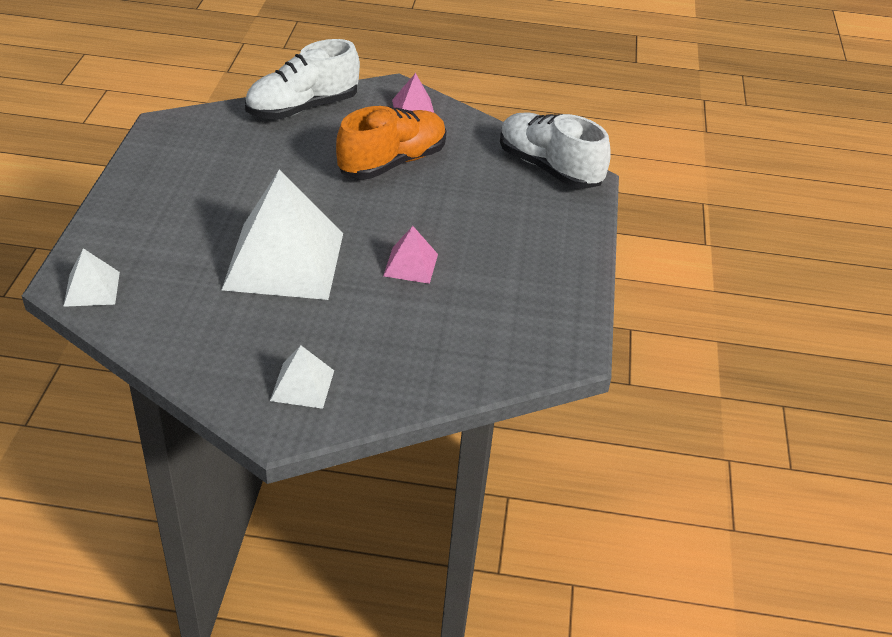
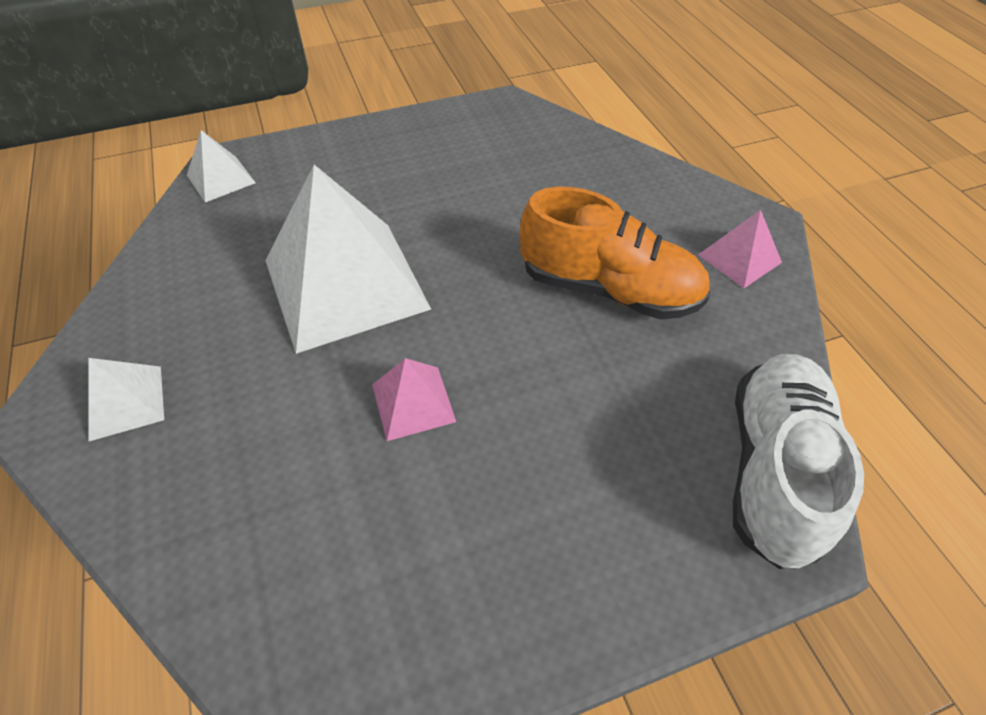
camera: 65 degrees right, 10 degrees up
white shoe [245,39,360,119] -> none

